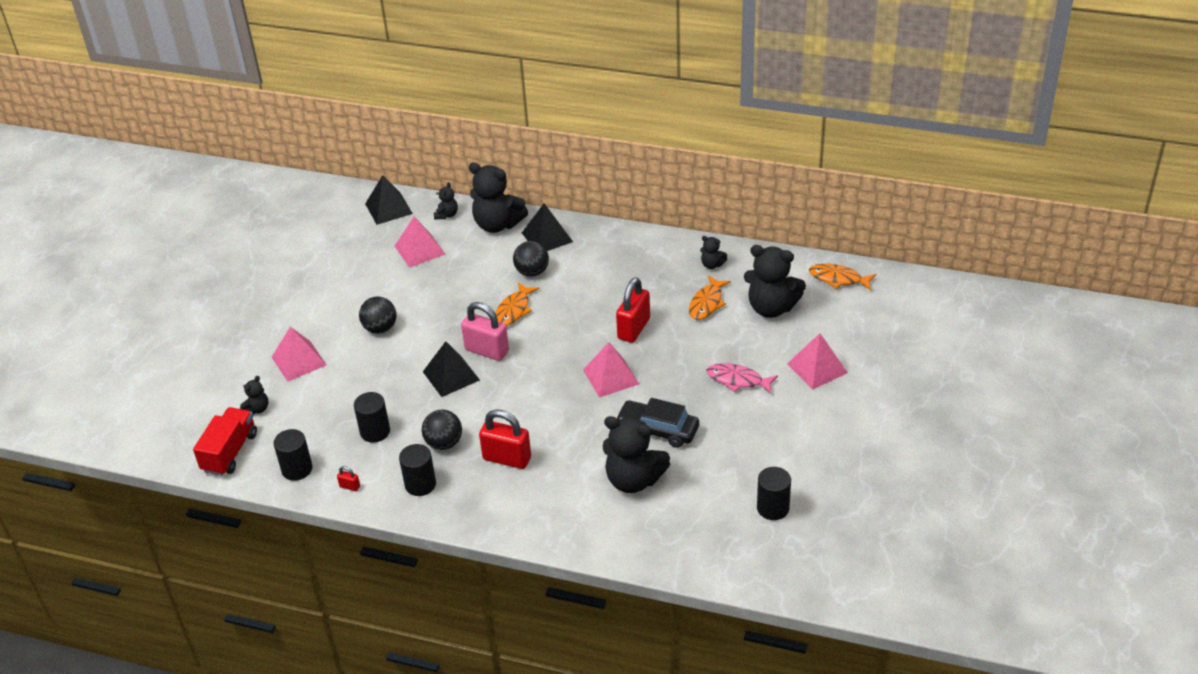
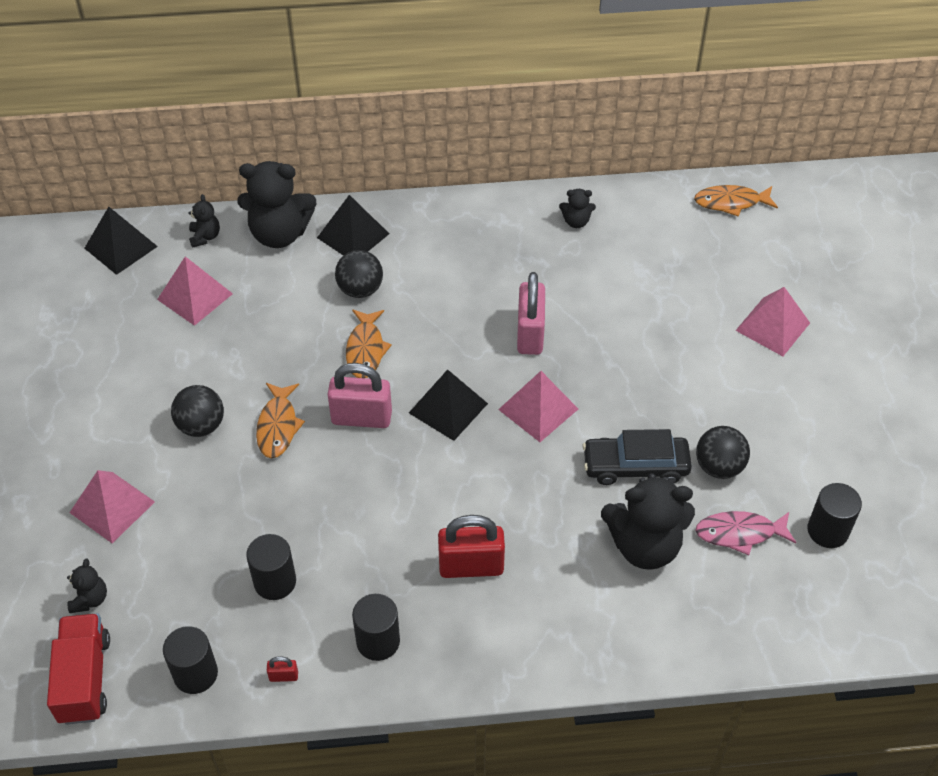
camera: 25 degrees left, 10 degrees up
black ball [422,410,462,450] -> black ball moved to [696,426,750,479]
black pyramid [423,341,480,397] -> black pyramid moved to [409,369,488,441]
red padlock [616,277,650,343] -> pink padlock [517,272,545,355]
orange fish [689,275,731,320] -> orange fish moved to [256,383,305,458]
pink fish [707,363,778,394] -> pink fish moved to [695,511,796,555]
black teddy bear [744,245,806,318] -> none

